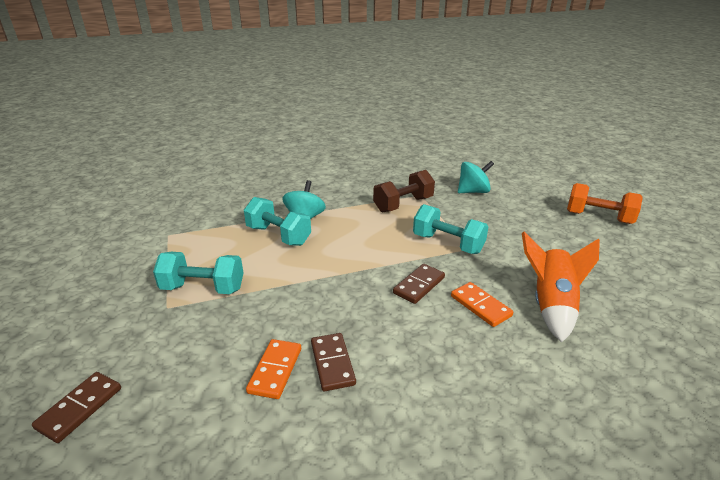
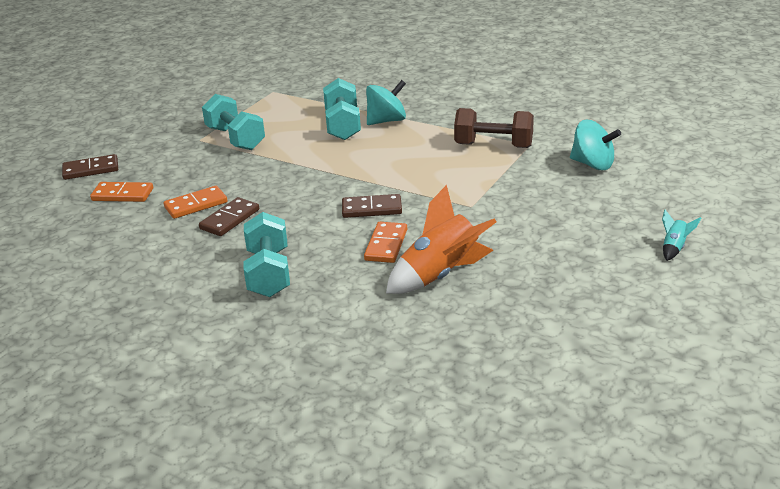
camera: 50 degrees right, 0 degrees up
turquoise dumbbell [413,204,488,254] -> turquoise dumbbell moved to [244,212,290,297]
orange dumbbell [567,183,643,224] -> turquoise rocket [662,210,701,261]
none -> orange domino [90,182,153,202]

